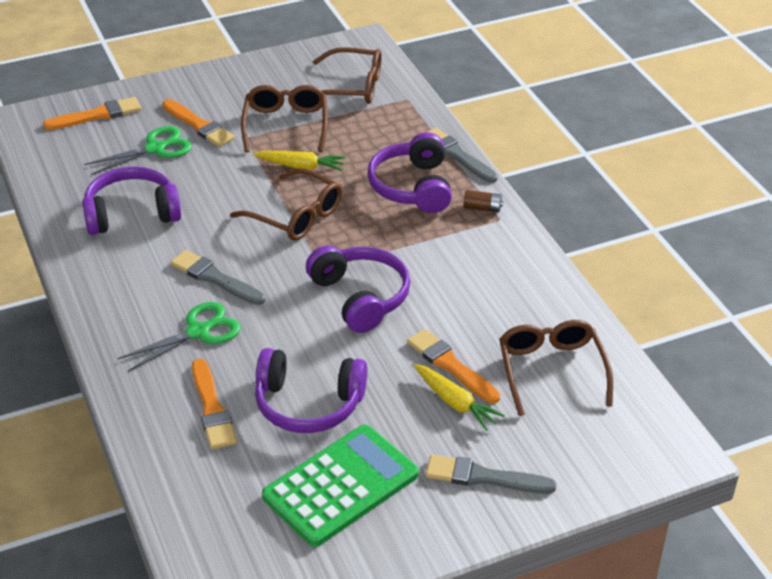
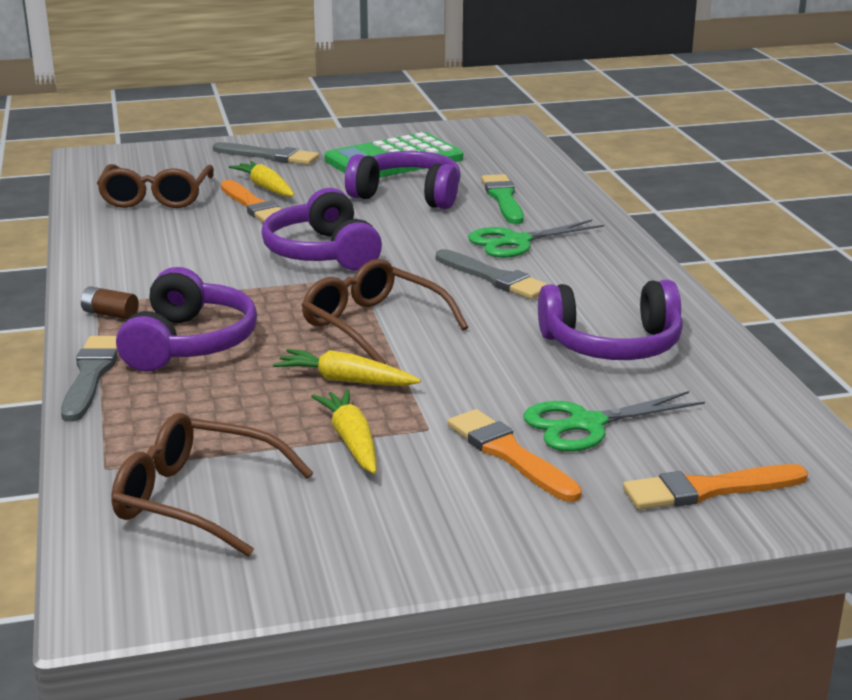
camera: 170 degrees left, 15 degrees down
orange brush [192,359,237,449] -> green brush [481,174,524,224]
brown glasses [241,85,328,153] -> yellow carrot [311,389,377,474]
grey brush [428,128,498,183] -> grey brush turned 150 degrees counterclockwise [61,336,118,422]

